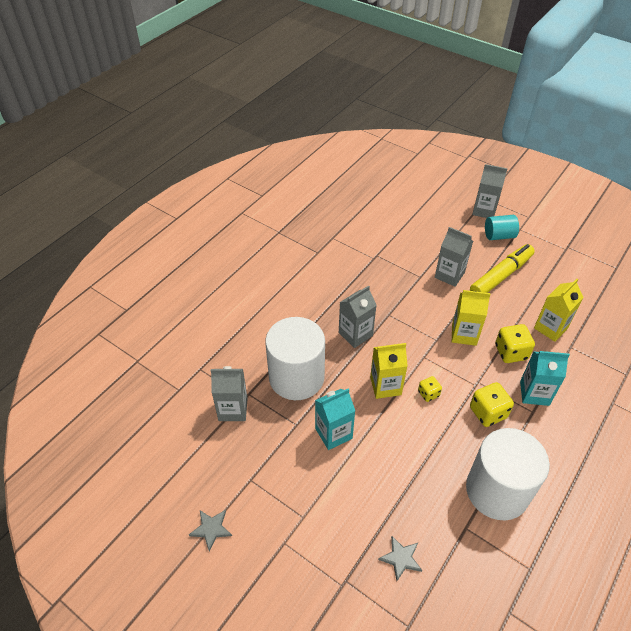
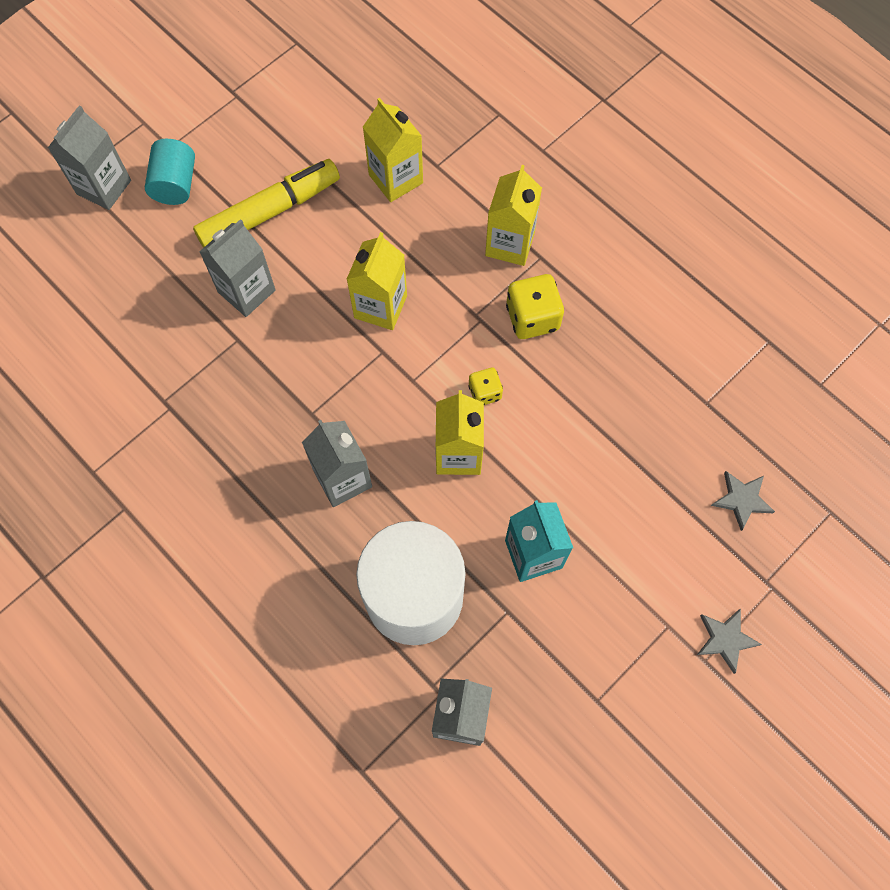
camera: 80 degrees left, 20 degrees up
grey star [189,510,232,551] -> grey star moved to [697,608,762,674]
white cylinder [466,428,550,520] -> none
yellow marker [470,244,535,293] -> yellow marker turned 90 degrees clockwise [193,159,340,248]
yellow dice [495,324,535,363] -> none
turquoise carton [520,351,570,406] -> yellow carton [485,165,542,266]

